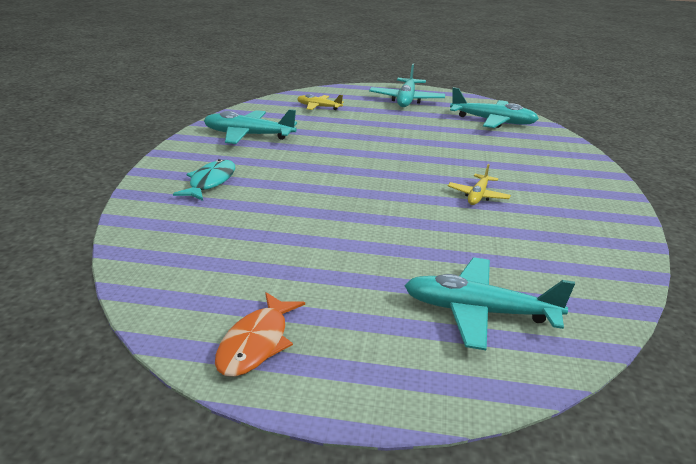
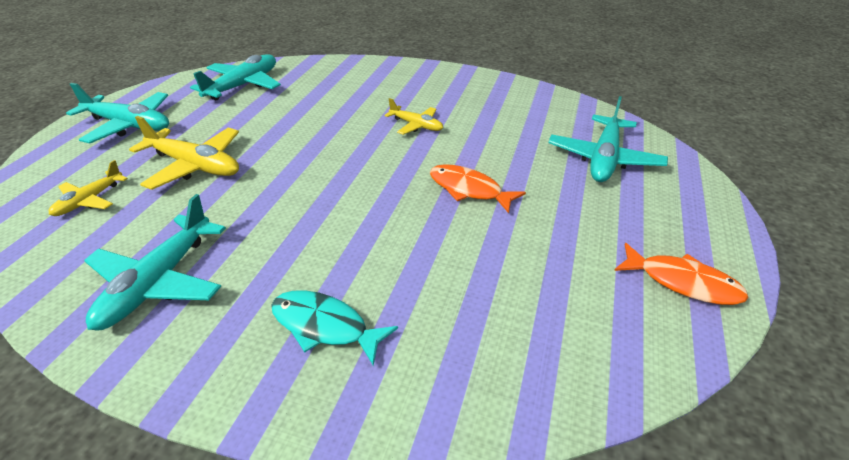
camera: 80 degrees left, 10 degrees up
none -> yellow plane [129,116,239,190]
none -> orange fish [430,164,526,213]

